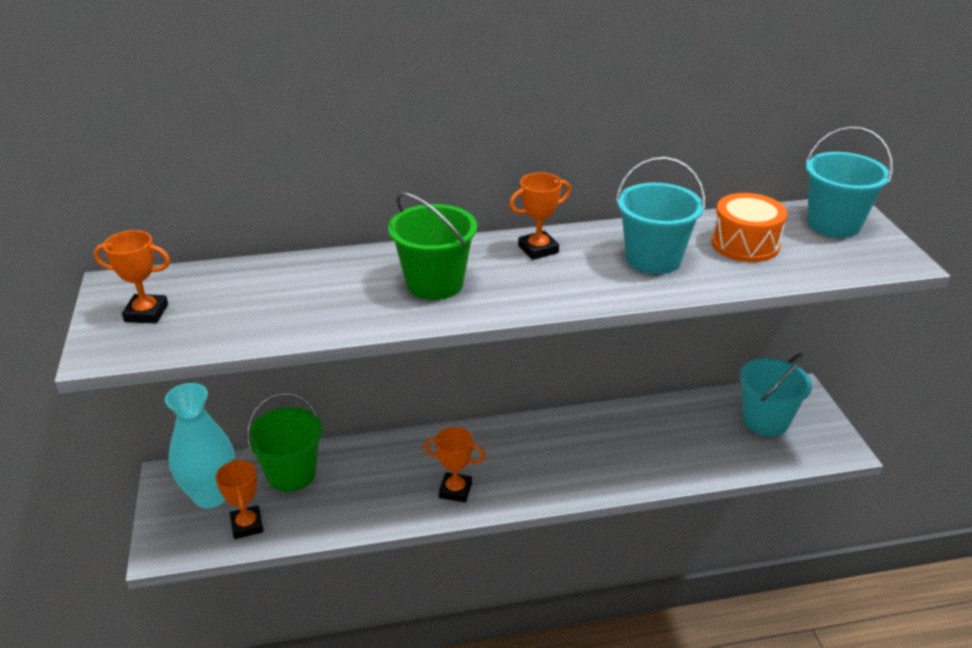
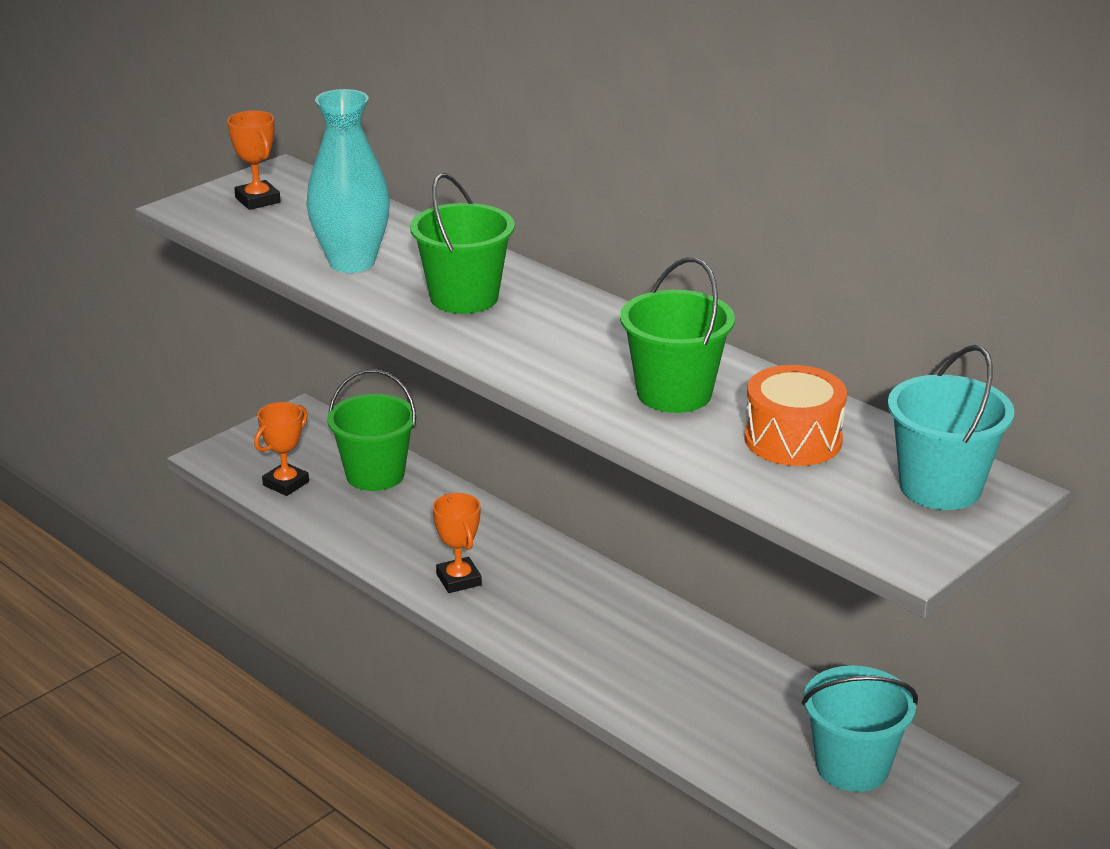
camera: 55 degrees right, 5 degrees down
turquoise vase [165,383,235,508] -> turquoise vase moved to [306,89,390,273]
orange trophy [509,172,571,260] -> none
turquoise bucket [616,157,705,274] -> green bucket [620,257,735,413]

